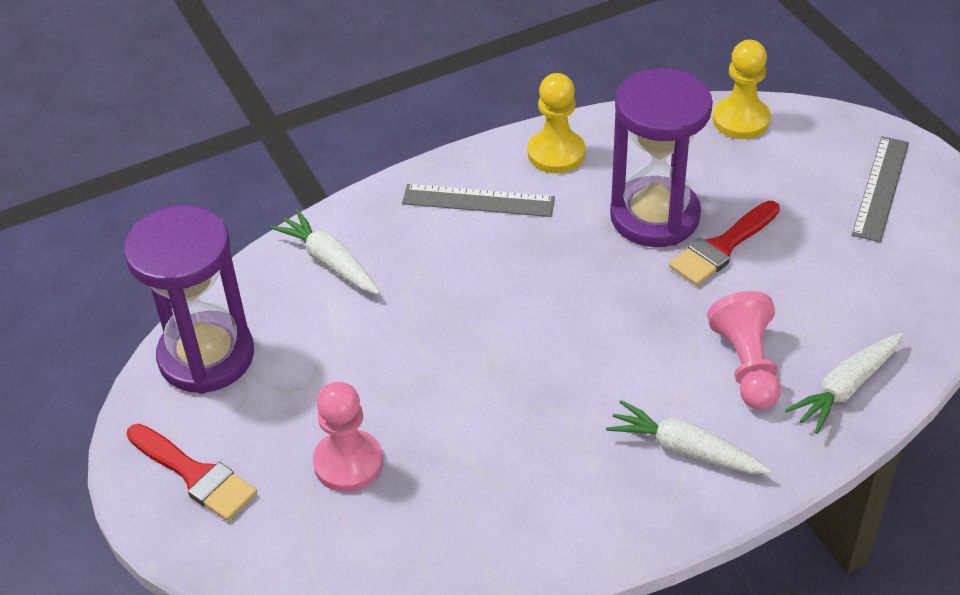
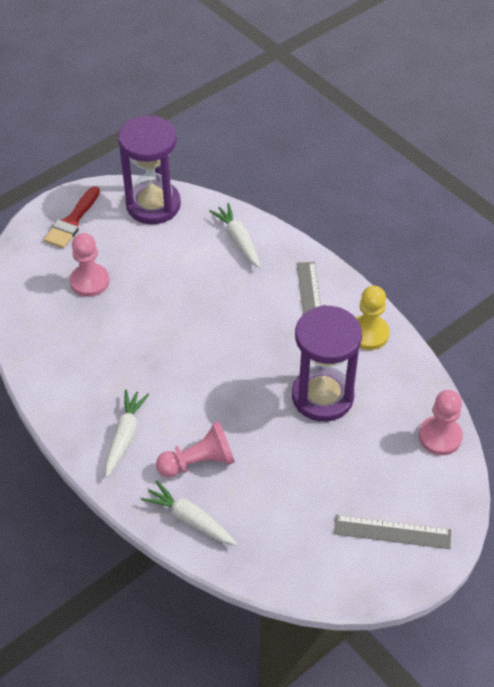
camera: 75 degrees right, 5 degrees up
white carrot [270,209,380,294] -> white carrot turned 60 degrees counterclockwise [209,203,260,268]
red brush [669,201,780,286] -> none
yellow pawn [713,40,771,139] -> pink pawn [419,390,463,455]

